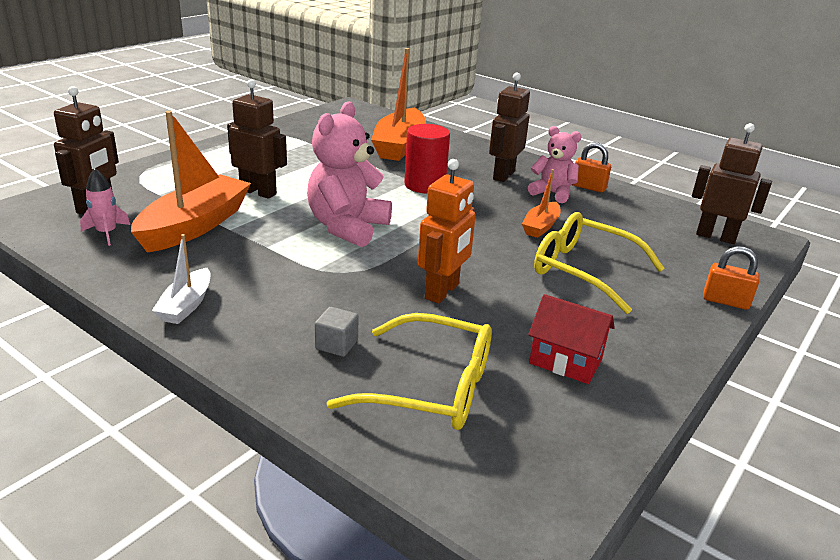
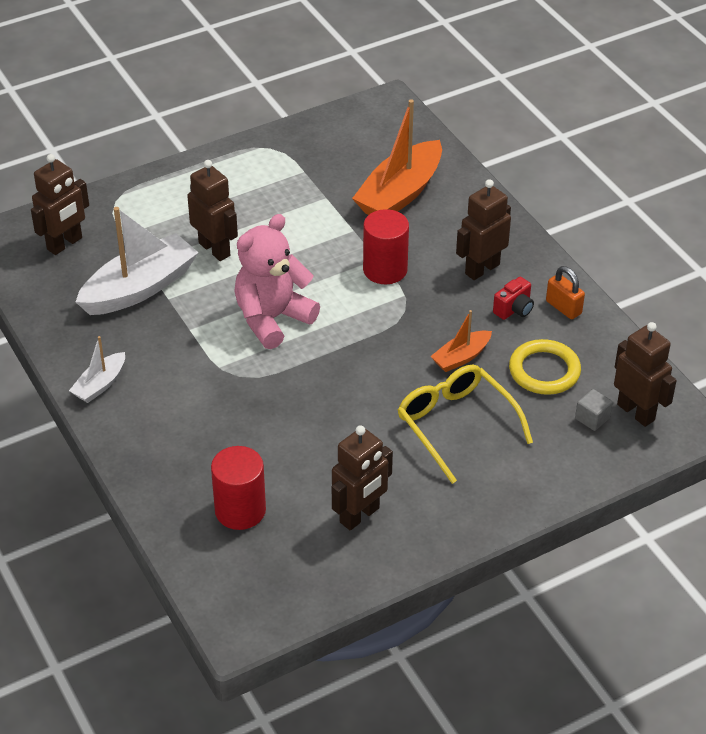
camera: 25 degrees right, 15 degrees up
pink rocket [80,169,130,246] -> none
orange boat [131,111,251,253] -> white boat [76,207,199,315]
grey cube [315,307,359,357] -> grey cube moved to [575,389,613,431]
yellow glasses [327,313,492,430] -> red cylinder [211,446,266,530]
orange robot [418,159,476,304] -> none
pink teddy bear [528,126,582,203] -> red camera [493,277,534,320]
red house [528,294,615,384] -> brown robot [332,425,393,531]
orange padlock [703,246,759,310] -> none
none -> yellow ring [509,339,581,395]

